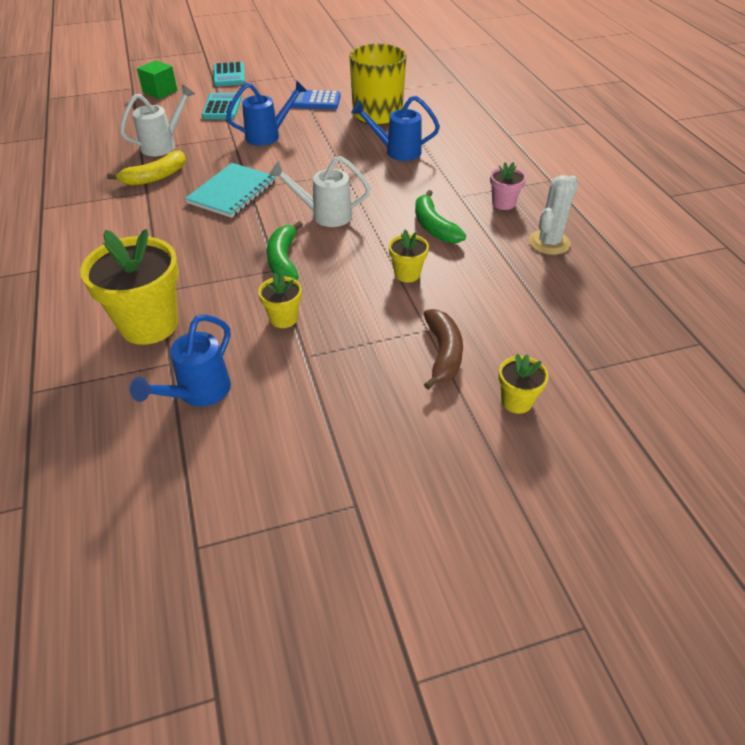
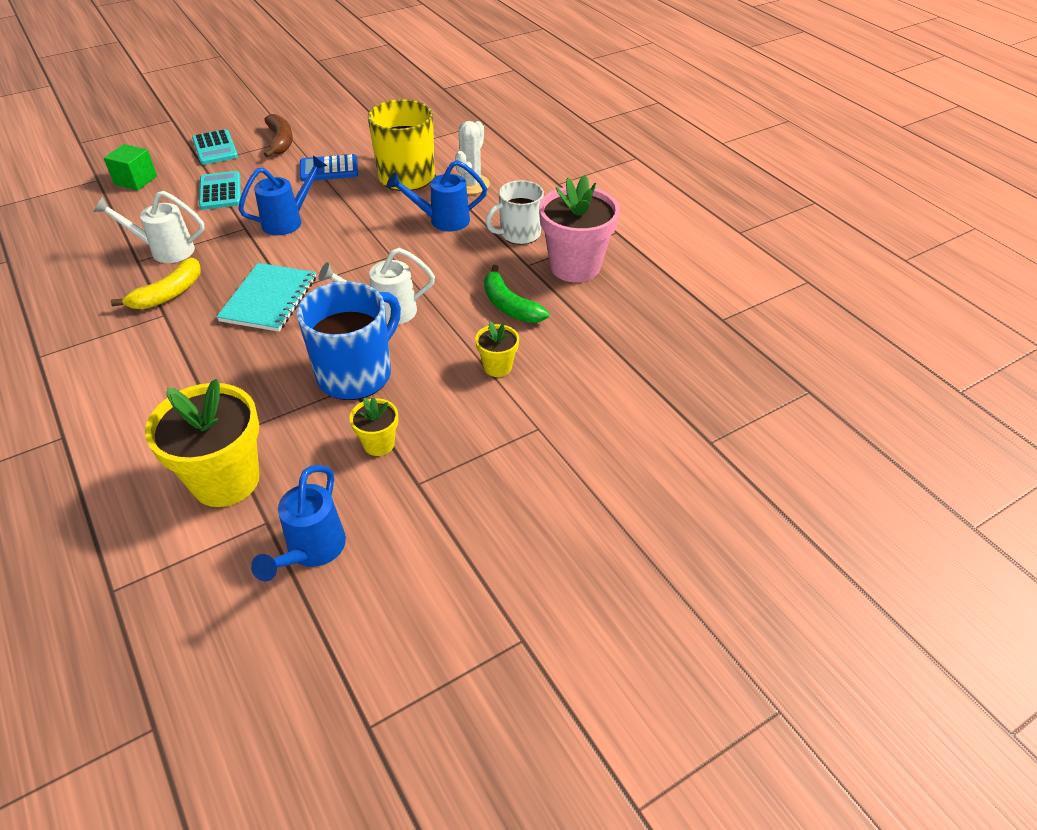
camera: 15 degrees left, 0 degrees up
white watering can [120,85,195,156] -> white watering can turned 120 degrees counterclockwise [93,191,205,263]
green banana [267,221,303,280] -> blue mug [297,281,401,400]
brown banana [424,309,463,390] -> brown banana moved to [264,114,293,158]
pink flower pot [490,162,526,210] -> pink flower pot [539,175,620,282], size x2.04
yellow flower pot [499,354,549,414] -> none
white cactus [529,175,578,255] -> white cactus moved to [455,121,490,194]
none -> white mug [486,180,544,245]

